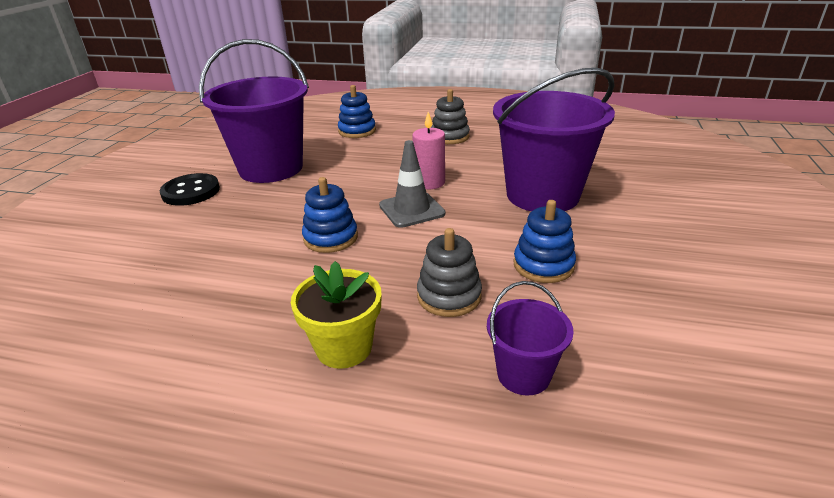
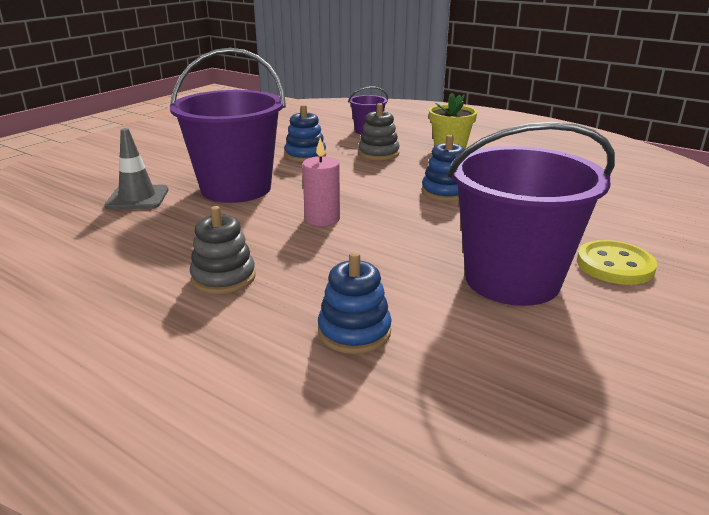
camera: 160 degrees left, 5 degrees down
black button [160,173,220,206] -> yellow button [577,240,657,285]
grey traffic cone [379,140,445,228] -> grey traffic cone moved to [105,128,168,210]

